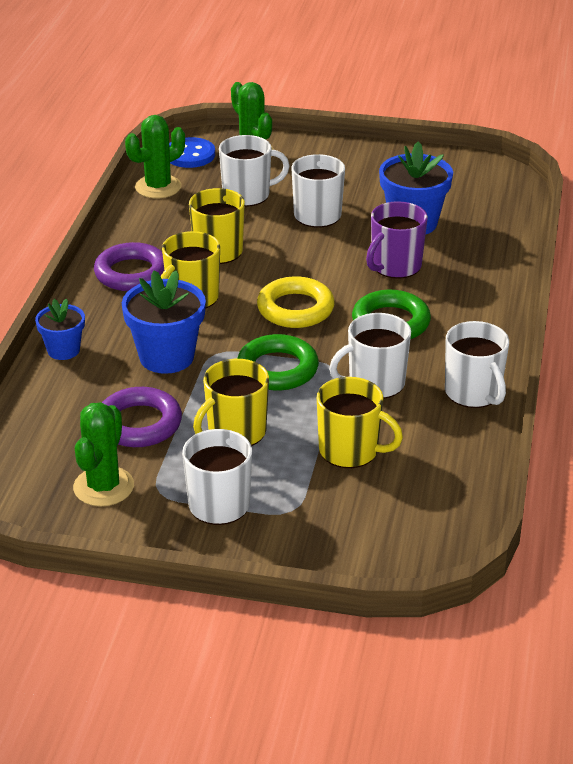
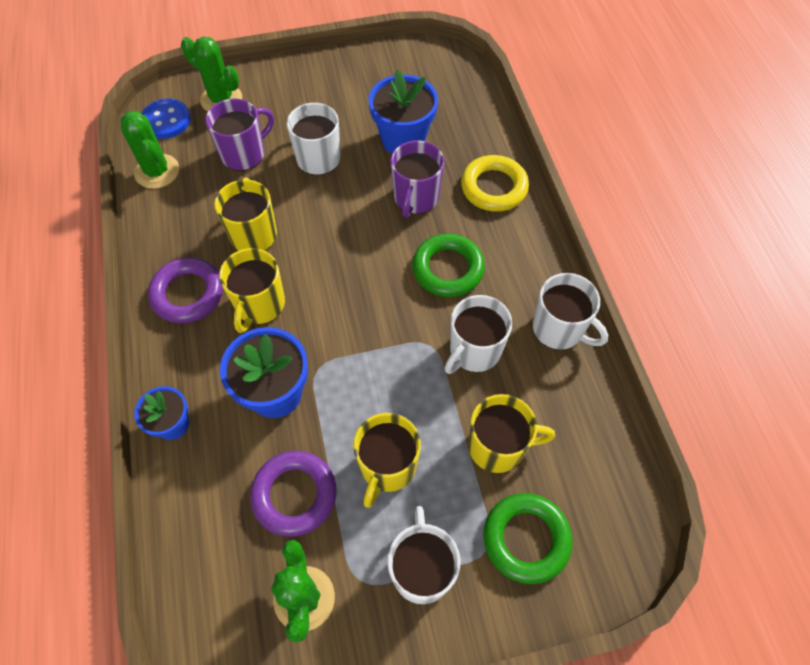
camera: 25 degrees left, 25 degrees up
green cactus [125,115,185,198] -> green cactus turned 60 degrees counterclockwise [121,111,179,189]
white mug [219,135,290,207] -> purple mug [206,98,274,171]
green ring [237,334,319,391] -> green ring moved to [483,493,572,584]
yellow ring [257,276,335,328] -> yellow ring moved to [461,155,529,212]

